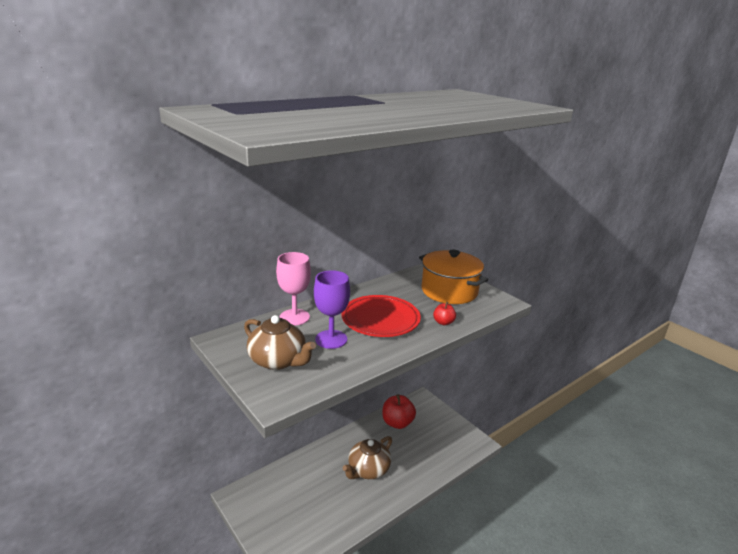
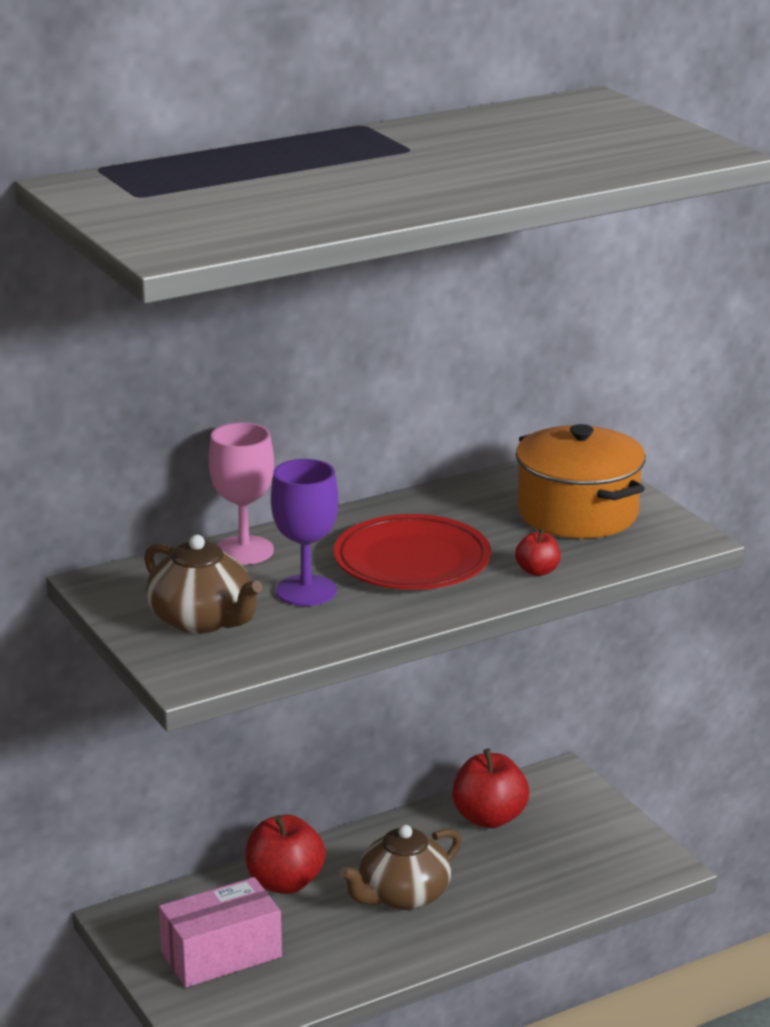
camera: 10 degrees right, 0 degrees up
none -> pink box [159,877,282,987]
none -> red apple [246,815,326,894]

